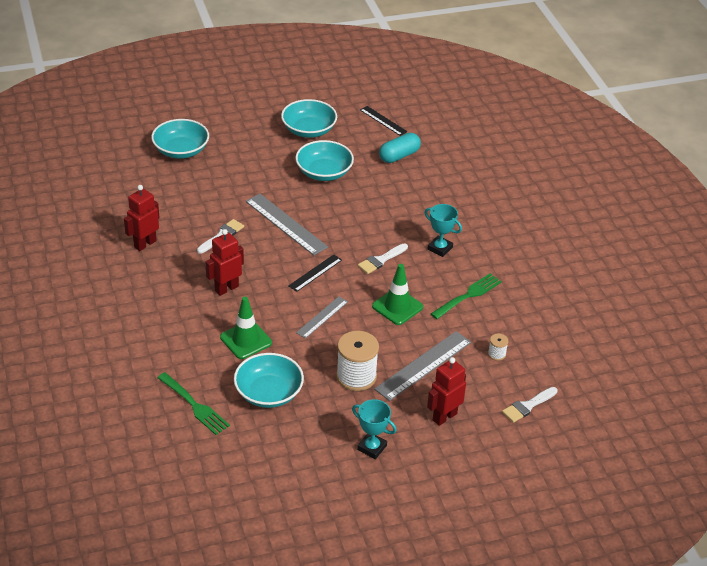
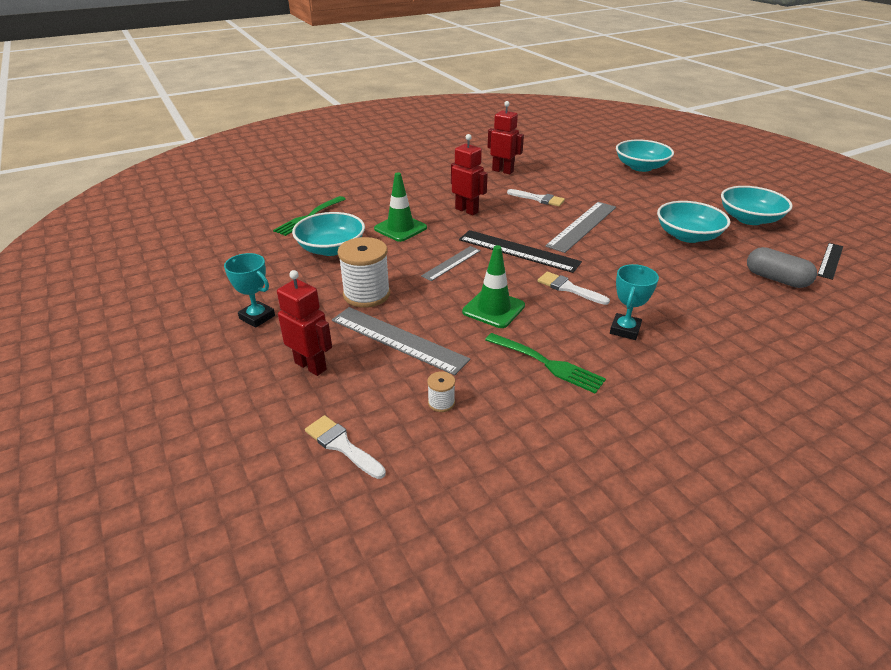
camera: 80 degrees right, 5 degrees down
black ruler [288,254,342,292] -> black ruler [459,230,582,273], size x1.69
grey ruler [296,296,348,339] -> grey ruler turned 75 degrees counterclockwise [421,246,481,281]
turquoise trophy [352,399,397,459] -> turquoise trophy turned 75 degrees counterclockwise [224,253,275,328]
turquoise capsule [379,133,421,163] -> grey capsule [747,247,817,288]

